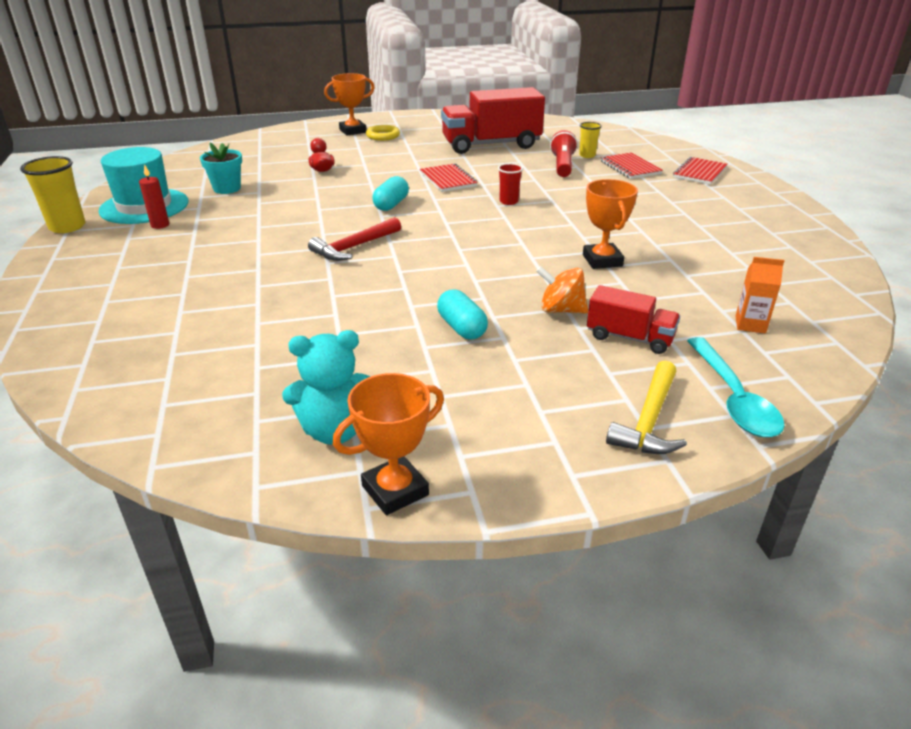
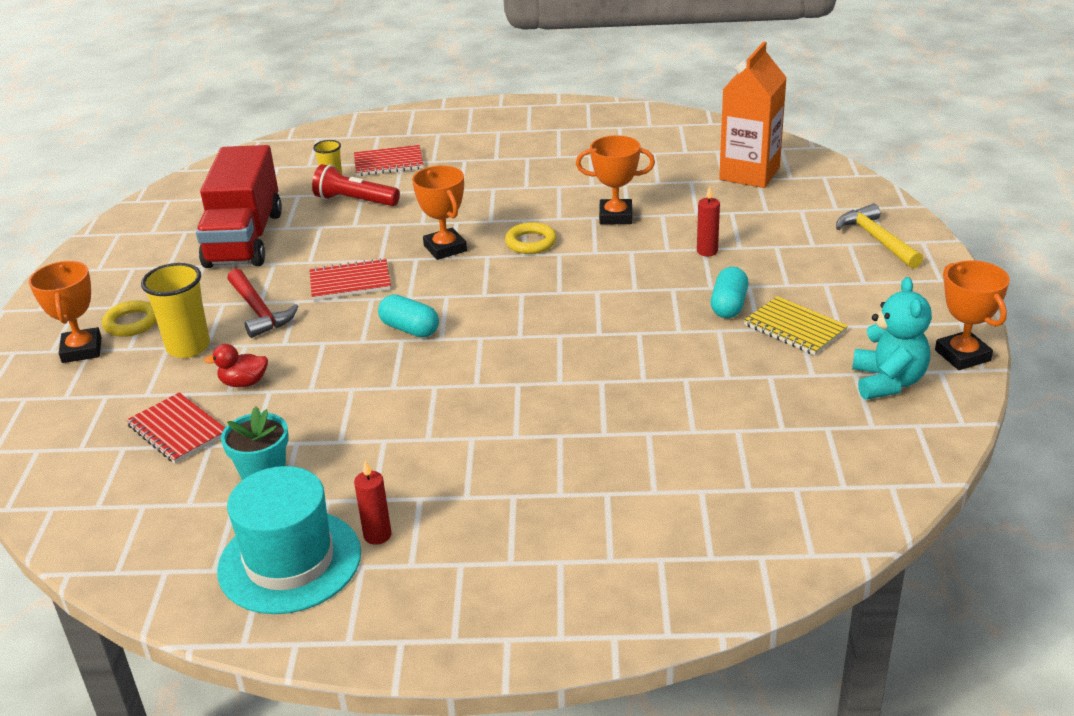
camera: 75 degrees left, 0 degrees up
yellow cup [20,156,85,233] -> yellow cup moved to [141,263,210,358]
red hammer [308,217,401,261] -> red hammer moved to [227,268,299,338]
turquoise capsule [437,289,488,340] -> turquoise capsule turned 60 degrees counterclockwise [711,267,749,318]
red cup [498,163,523,205] -> orange trophy [412,166,467,260]
orange spinning top [536,266,588,314] -> red candle [697,186,720,256]
red truck [587,285,680,354] -> none
yellow hammer [606,360,687,454] -> yellow hammer turned 150 degrees counterclockwise [836,204,923,269]
red notebook [673,157,728,185] -> red notebook moved to [126,392,225,463]
turquoise spoon [687,337,785,437] -> none
orange carton [735,257,784,333] -> orange carton [719,41,787,188], size x2.09
none -> yellow ring [505,222,557,254]
none -> yellow notebook [744,296,848,355]

